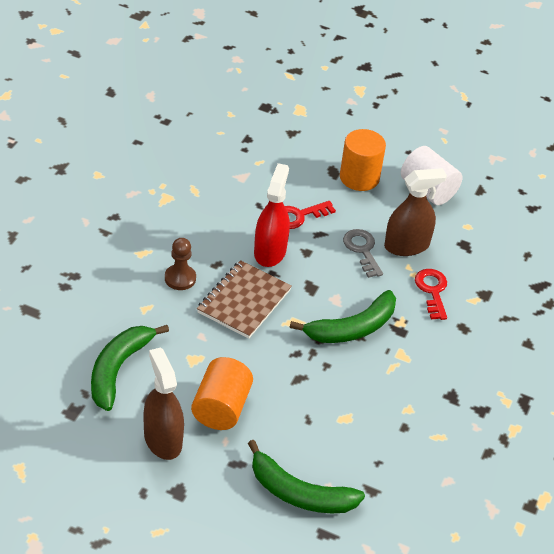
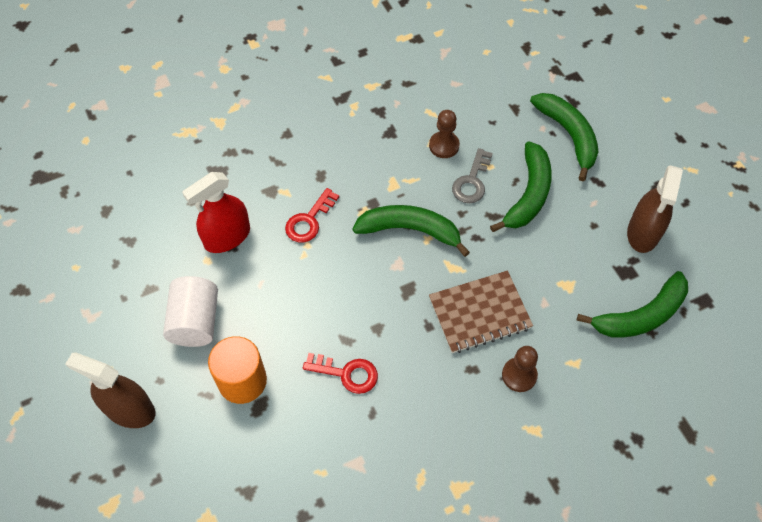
camera: 135 degrees left, 15 degrees up
orange cylinder [191,357,253,430] -> none
red spray bottle [254,163,290,267] -> red spray bottle moved to [182,172,250,253]
grey key [343,229,383,278] -> grey key moved to [452,148,493,203]
brown spray bottle [384,168,447,256] -> brown spray bottle moved to [65,352,155,428]
none -> brown pawn [429,110,460,158]
none -> green banana [490,141,552,232]

